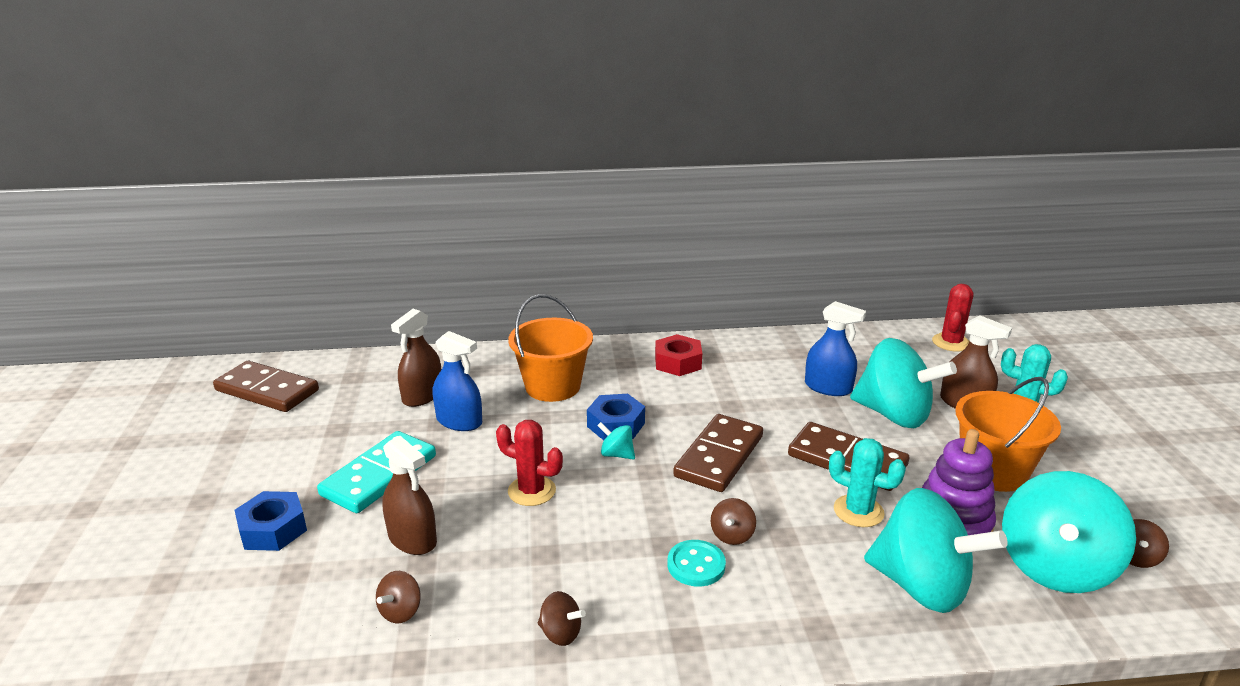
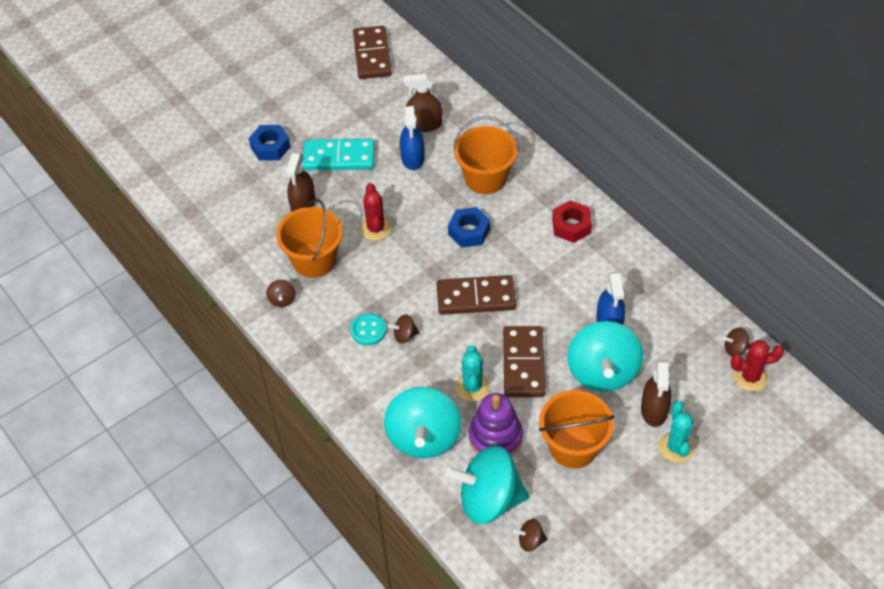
camera: 60 degrees right, 25 degrees up
brown spinning top [376,571,421,623] -> brown spinning top moved to [723,328,750,357]
turquoise spinning top [597,422,635,460] -> none
none -> orange bucket [276,199,343,278]

